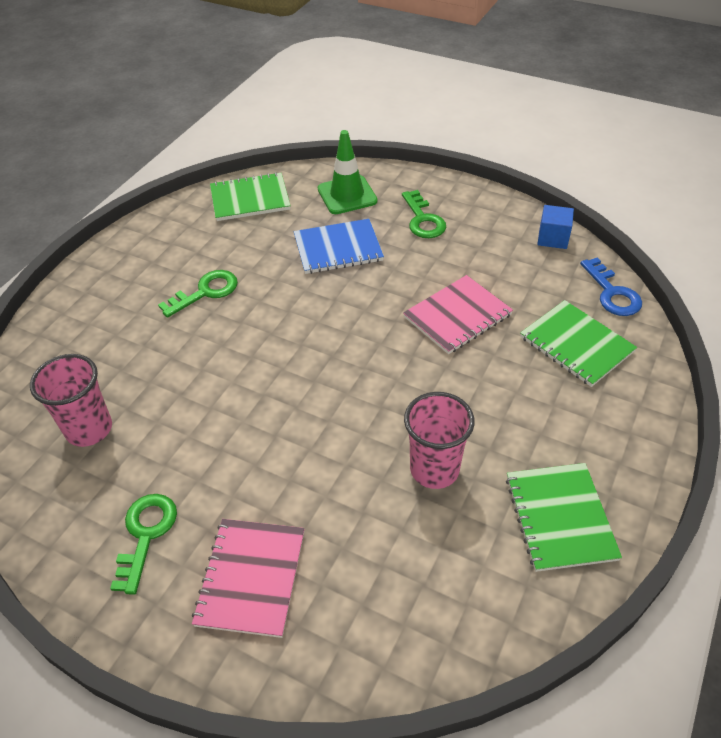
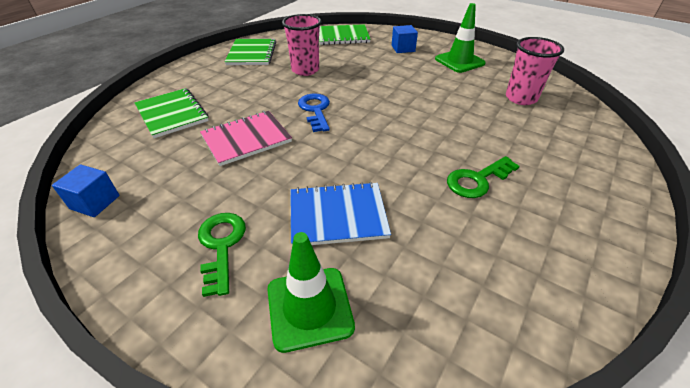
camera: 175 degrees left, 5 degrees down
green key [110,494,177,595] -> green traffic cone [435,3,486,73]
pink notebook [192,519,305,638] -> blue cube [392,25,418,53]
green notebook [210,172,291,221] -> green notebook moved to [319,24,371,45]
blue key [580,257,642,316] -> blue key moved to [298,93,330,132]

